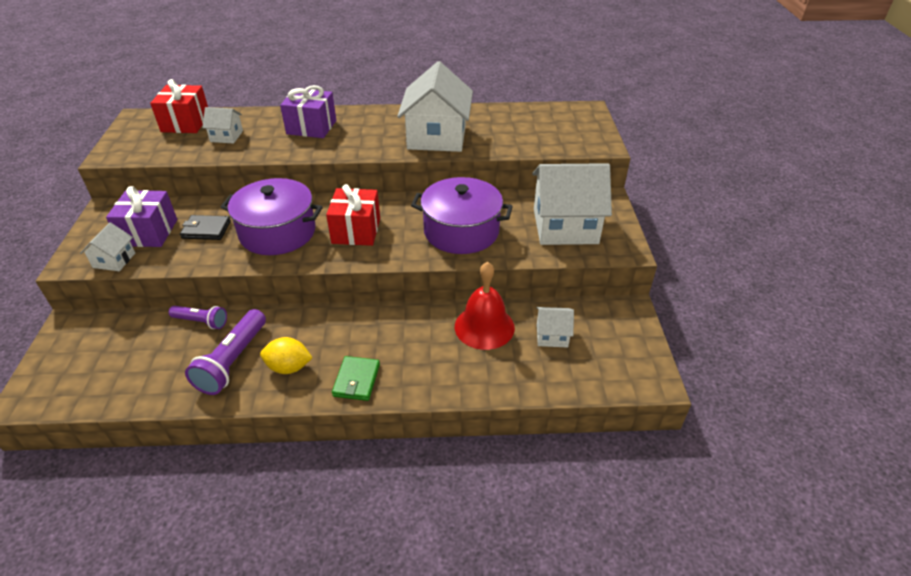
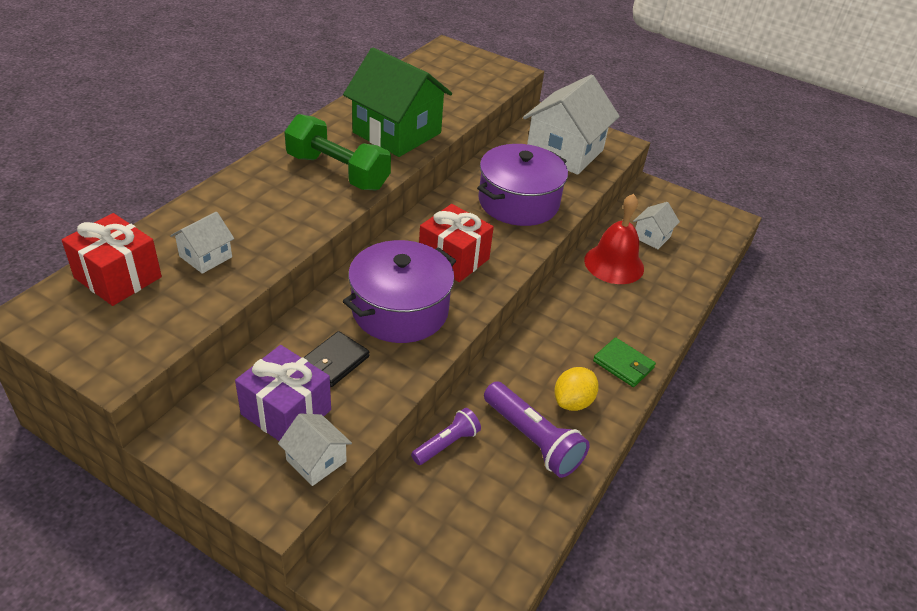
camera: 60 degrees left, 0 degrees up
purple gift [280,85,336,138] -> none
white house [397,61,473,152] -> green house [343,47,452,157]
none -> green dumbbell [284,114,391,190]

